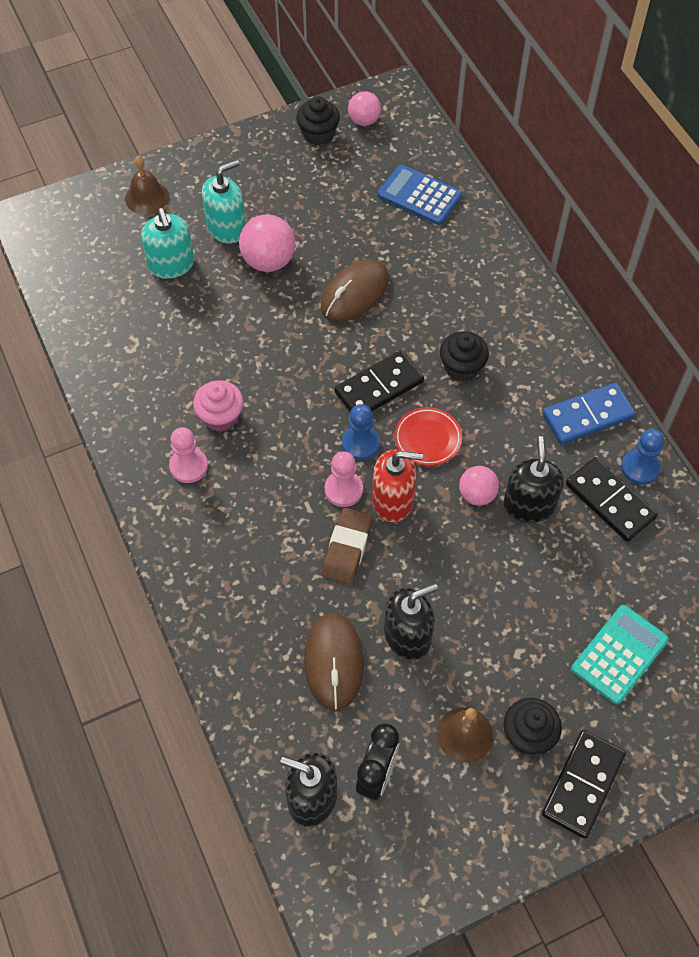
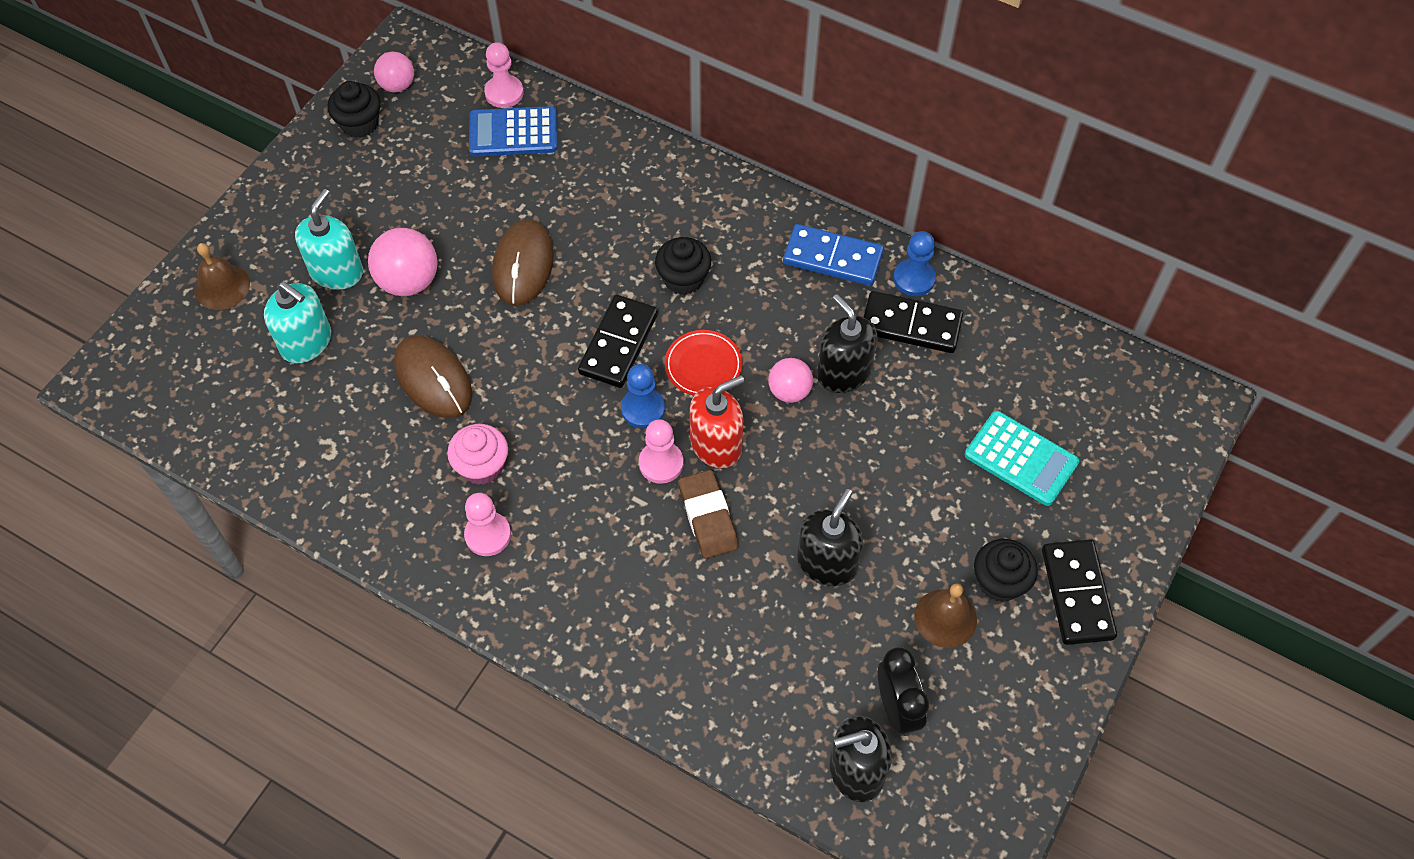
camera: 35 degrees left, 0 degrees up
brown mouse [304,612,364,711] -> brown mouse moved to [394,336,472,418]
blue domino [543,383,635,445] -> blue domino turned 75 degrees clockwise [783,224,884,286]
turquoise calculator [571,605,669,705] -> turquoise calculator turned 120 degrees clockwise [965,411,1079,506]
none -> pink pawn [484,42,524,108]

